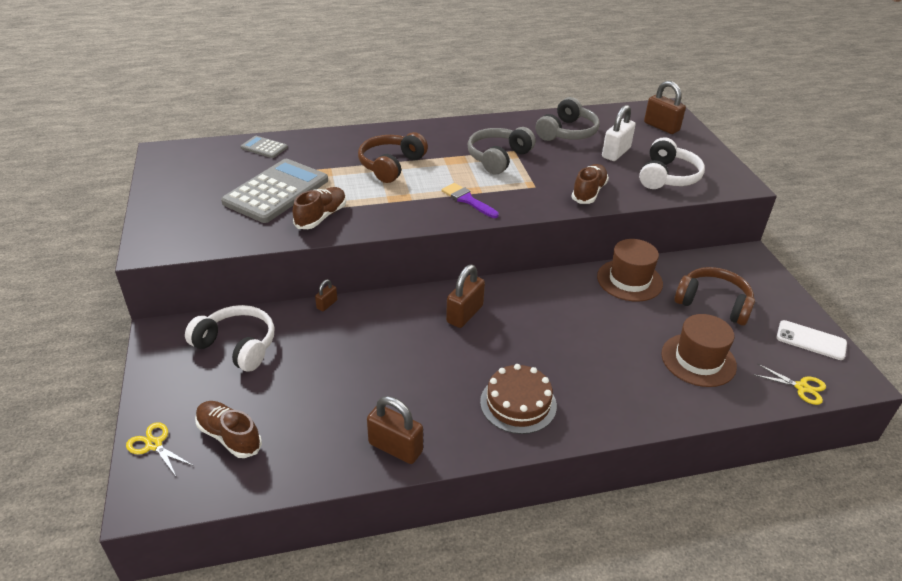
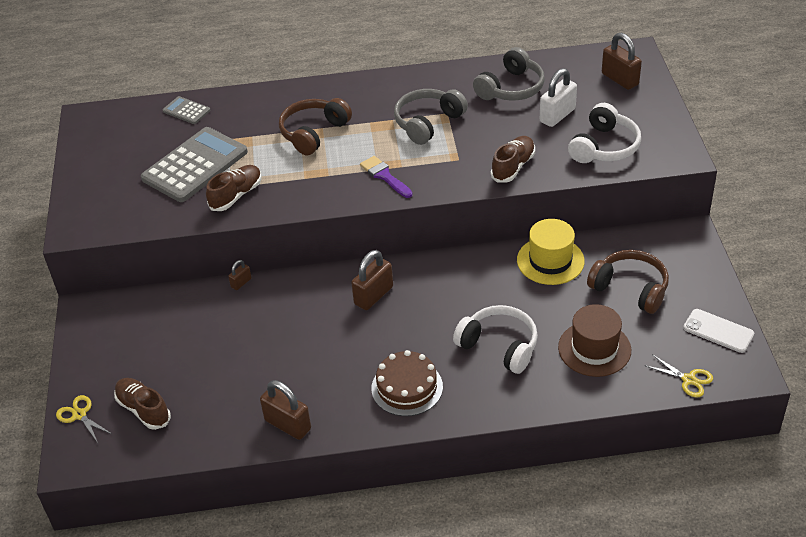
camera: 10 degrees right, 5 degrees up
white headphones [185,305,274,372] -> white headphones moved to [453,305,538,374]
brown hat [597,239,663,302] -> yellow hat [517,219,585,285]

